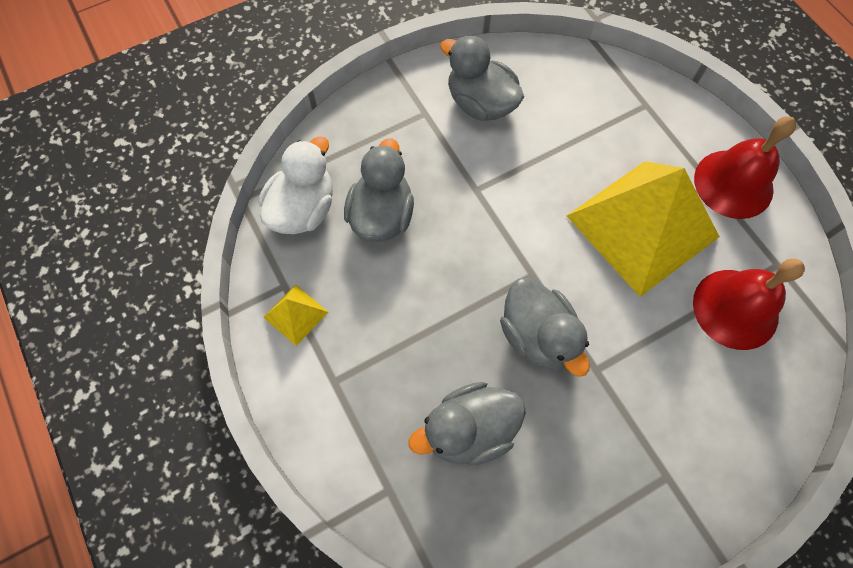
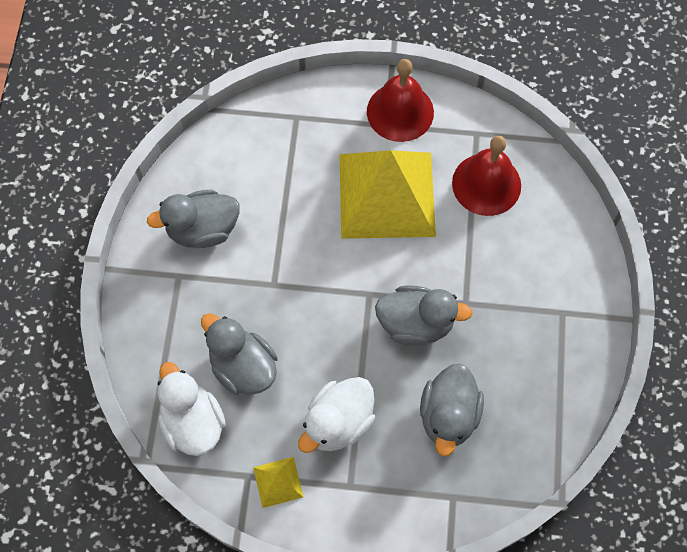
camera: 55 degrees left, 0 degrees up
none -> white duck [298,377,375,453]

